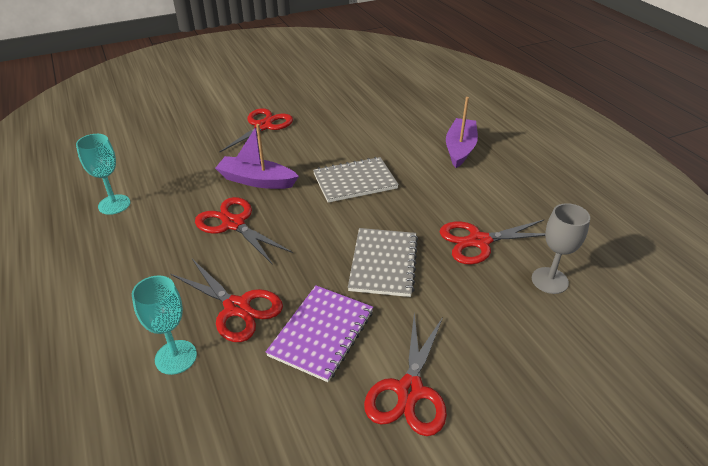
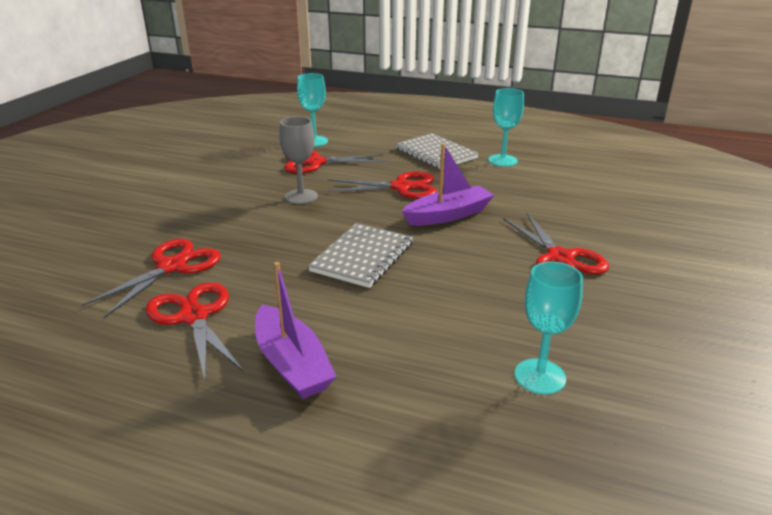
camera: 135 degrees right, 10 degrees down
purple notebook [266,285,373,382] -> none
grey notebook [348,228,418,297] -> grey notebook moved to [395,133,479,169]
red scissors [364,313,447,436] -> red scissors moved to [146,282,244,379]
grey goblet [532,203,590,294] -> grey goblet moved to [279,116,318,204]
none -> turquoise goblet [515,262,583,394]

